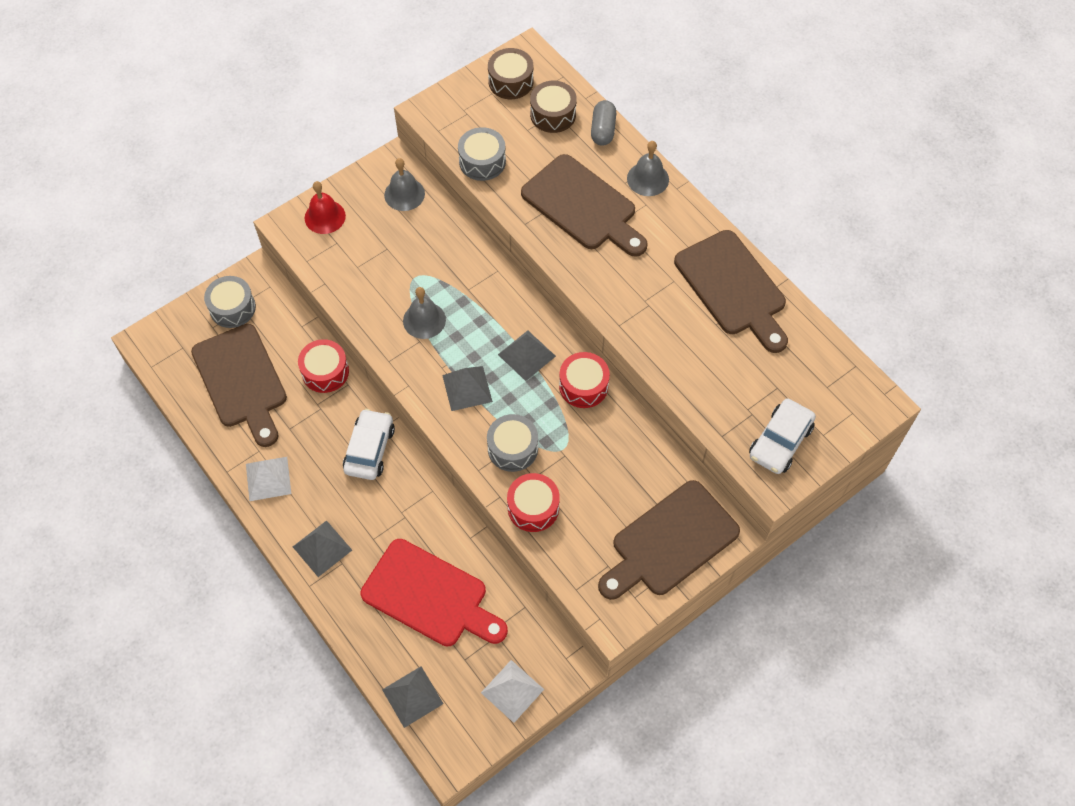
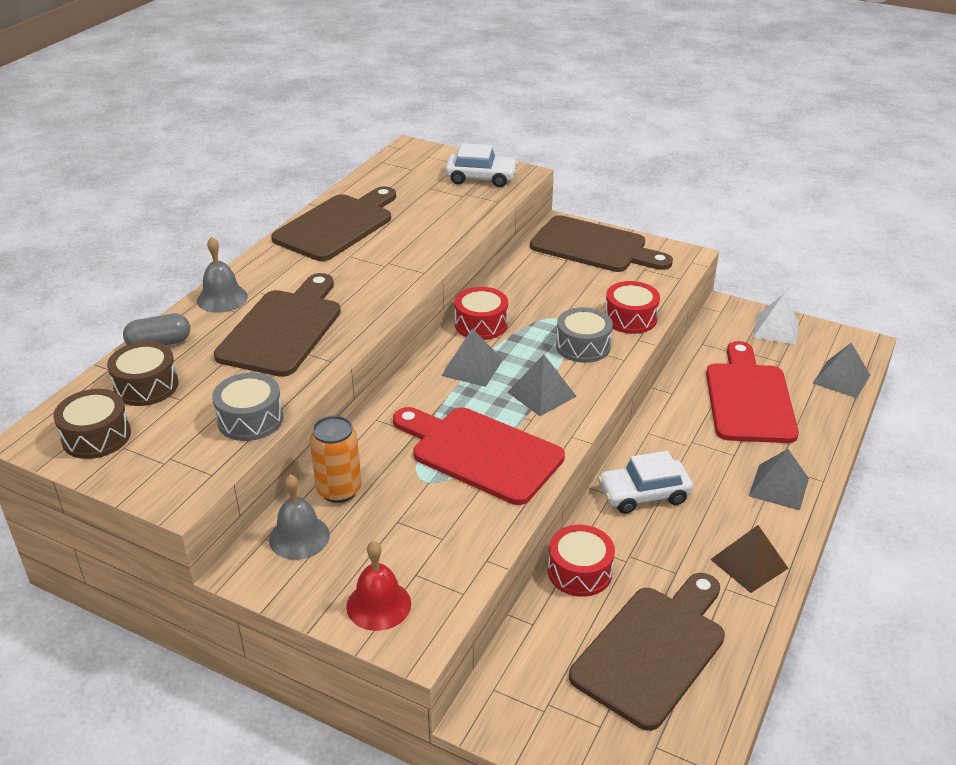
camera: 115 degrees left, 25 degrees down
grey drum [204,276,256,328] -> none
white pyramid [246,457,291,501] -> brown pyramid [710,525,789,593]
grey bell [403,287,446,339] -> red cutting board [393,407,565,505]
none -> orange can [310,415,361,503]

